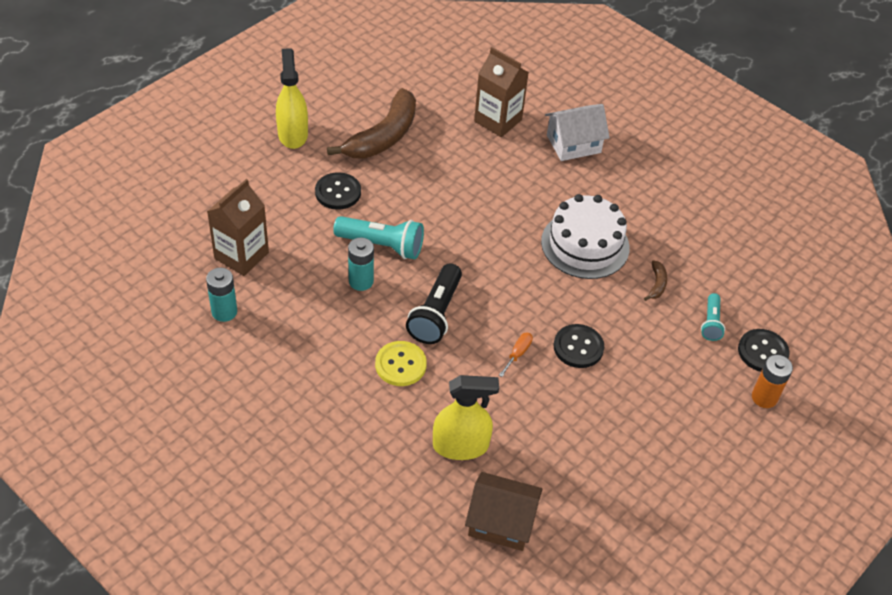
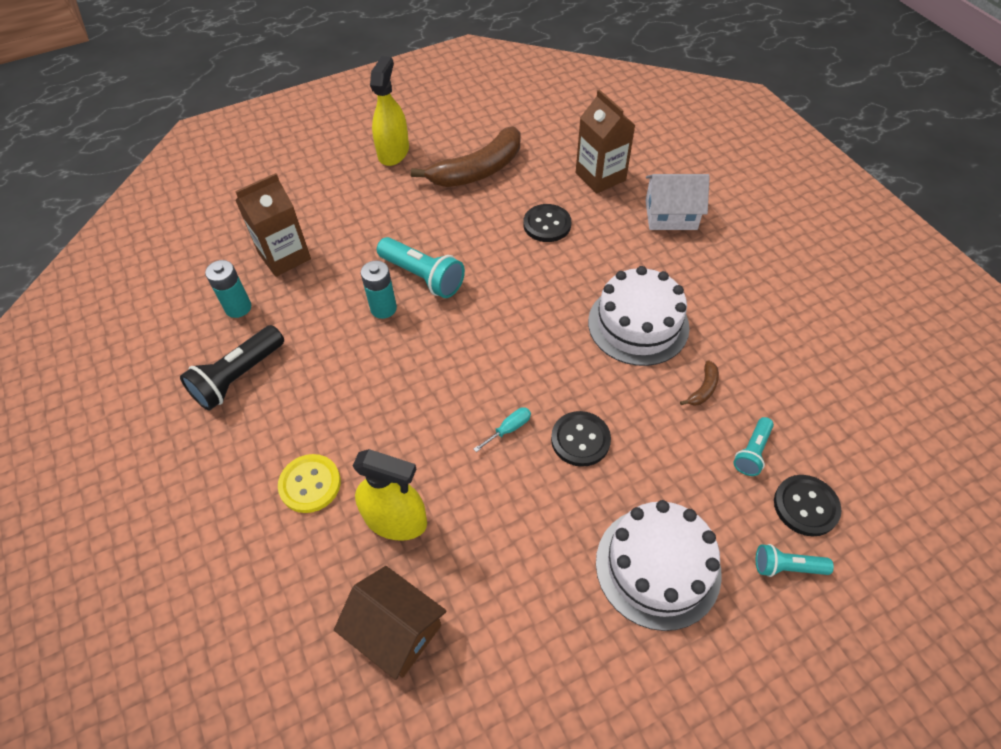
camera: 25 degrees right, 5 degrees up
black button [315,172,361,210] -> black button moved to [524,204,571,242]
yellow button [375,341,427,386] -> yellow button moved to [278,454,341,513]
black flashlight [406,263,462,344] -> black flashlight moved to [180,325,284,411]
orange screwdriver [499,333,533,377] -> turquoise screwdriver [474,407,531,452]
orange battery [752,355,793,408] -> turquoise flashlight [756,544,834,577]
none -> white cake [596,500,722,631]

